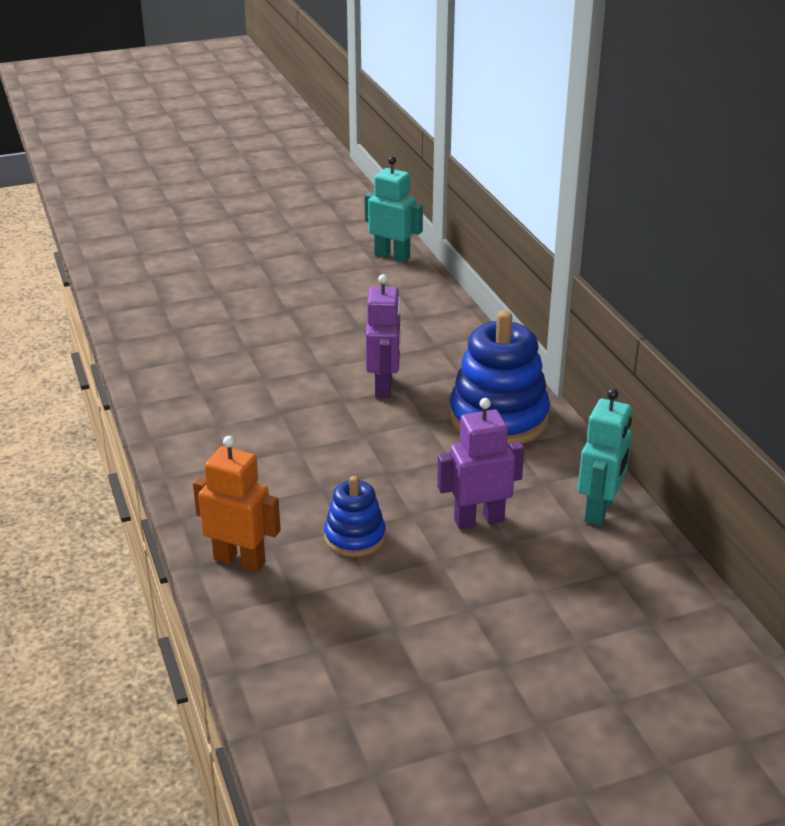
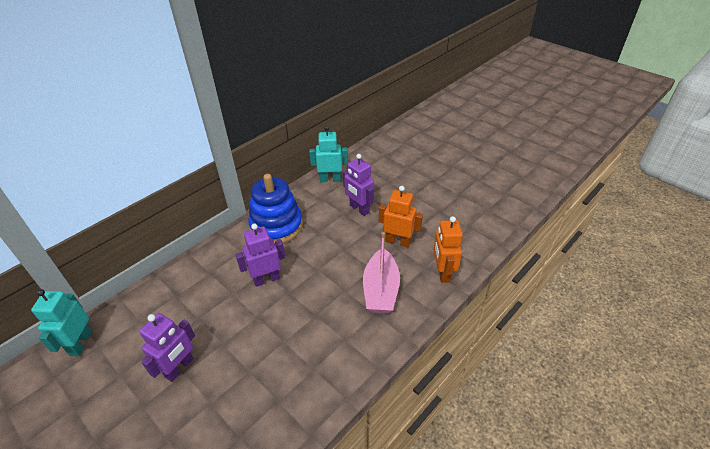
camera: 115 degrees left, 10 degrees up
blue stacking toy [324,476,386,557] -> orange robot [379,186,423,247]
none -> purple robot [139,313,195,382]
none -> pink boat [363,232,400,314]

